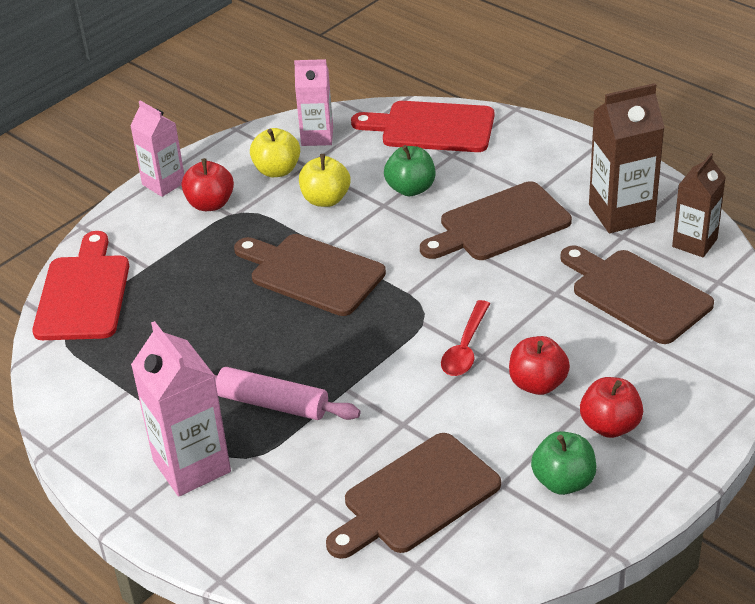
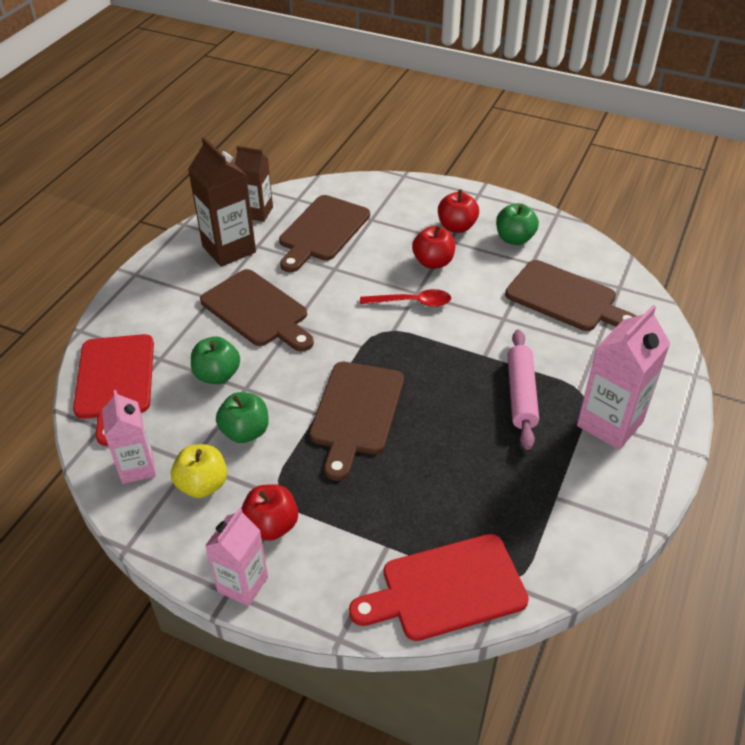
camera: 110 degrees left, 5 degrees up
yellow apple [299,154,350,207] -> green apple [216,392,269,443]

